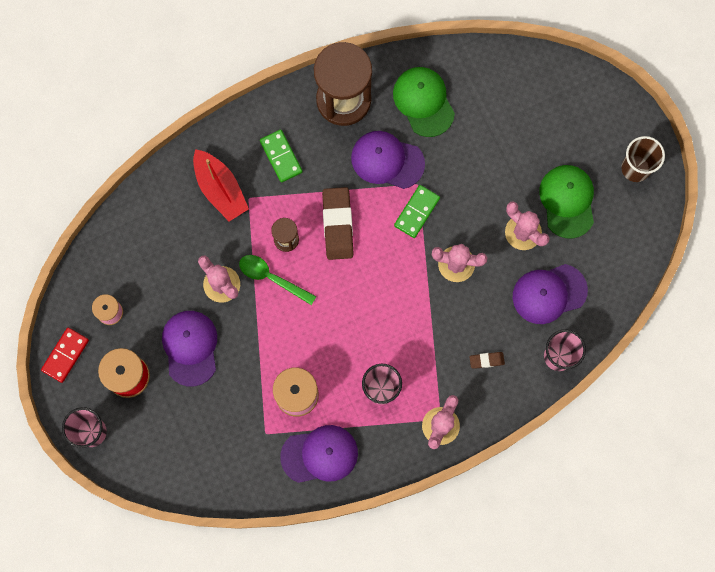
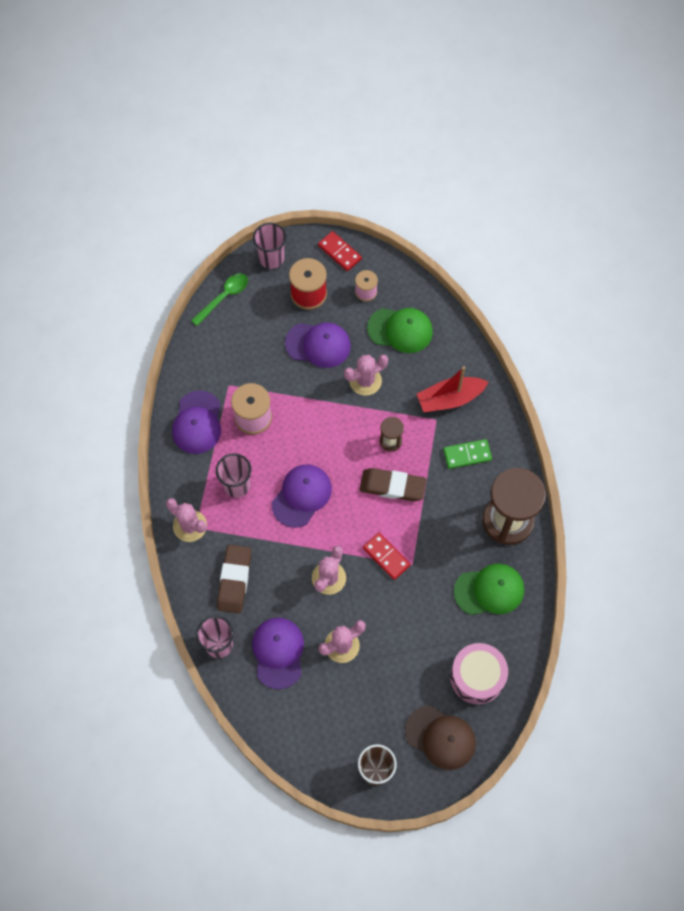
camera: 105 degrees right, 10 degrees down
green spoon [239,255,317,305] -> green spoon moved to [191,273,248,326]
purple cap [351,131,425,189] -> purple cap moved to [272,464,332,528]
green domino [394,185,440,238] -> red domino [363,532,410,580]
brown eraser [470,352,505,369] -> brown eraser [217,545,251,613], size x2.07
green cap [539,165,594,239] -> green cap moved to [367,308,433,353]
none -> brown cap [405,705,476,770]
none -> pink drum [450,643,508,704]

